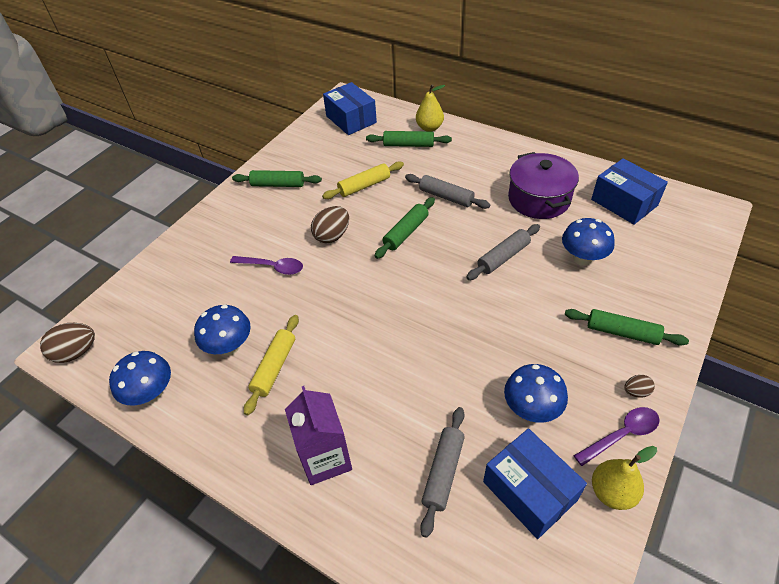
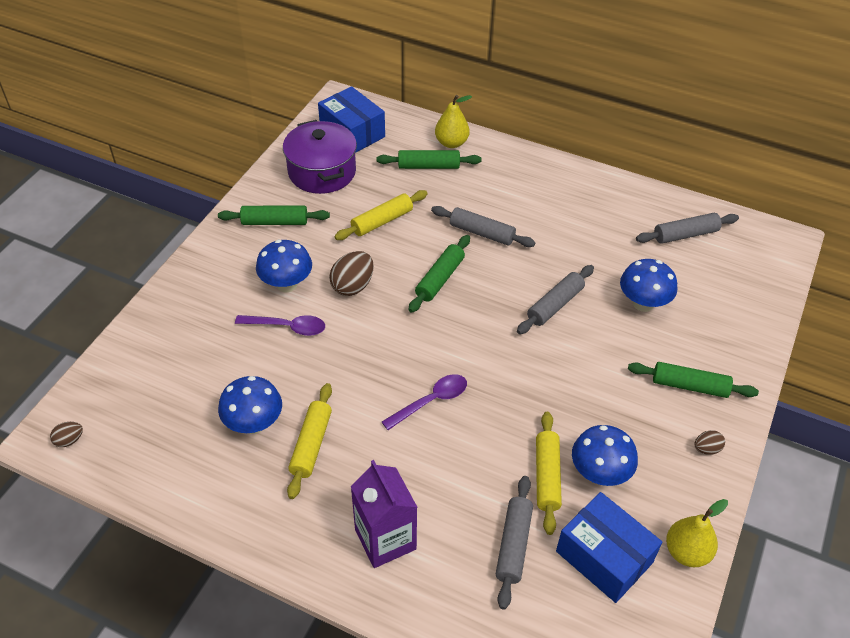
camera: 10 degrees left, 0 degrees up
brown egg [40,323,95,363] -> brown egg [50,422,83,447], size x0.54
blue mushroom [109,351,171,406] -> blue mushroom moved to [256,240,312,293]
purple pot [508,152,579,219] -> purple pot moved to [283,120,357,194]
purple spoon [574,407,660,466] -> purple spoon moved to [382,374,467,430]
blue box [591,158,668,225] -> grey rolling pin [636,213,739,244]
none -> yellow rolling pin [536,412,562,535]

